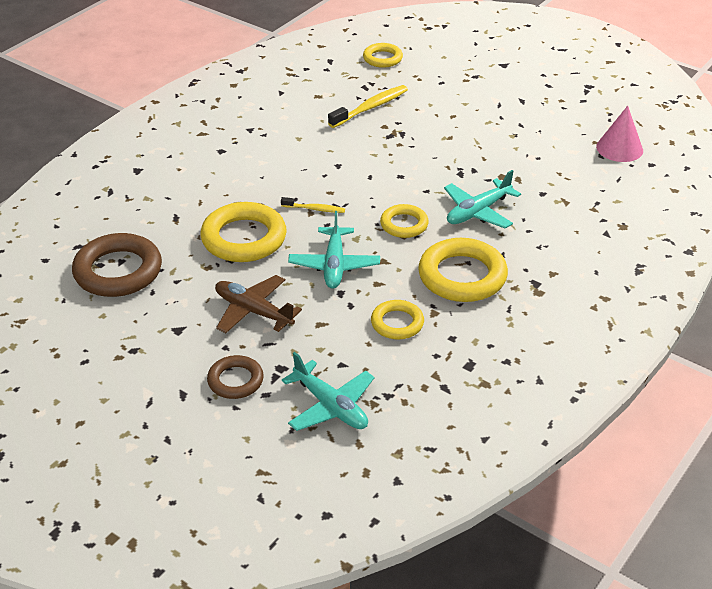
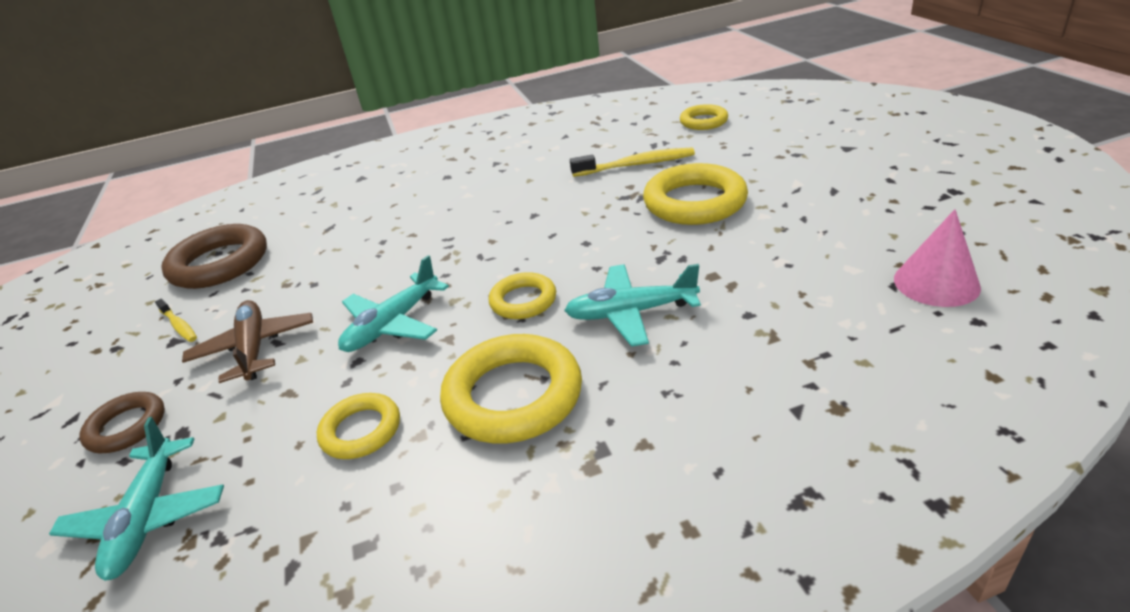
camera: 40 degrees right, 5 degrees down
yellow ring [201,202,287,262] -> yellow ring moved to [643,163,748,225]
yellow toothbrush [281,197,345,213] -> yellow toothbrush moved to [155,299,197,342]

